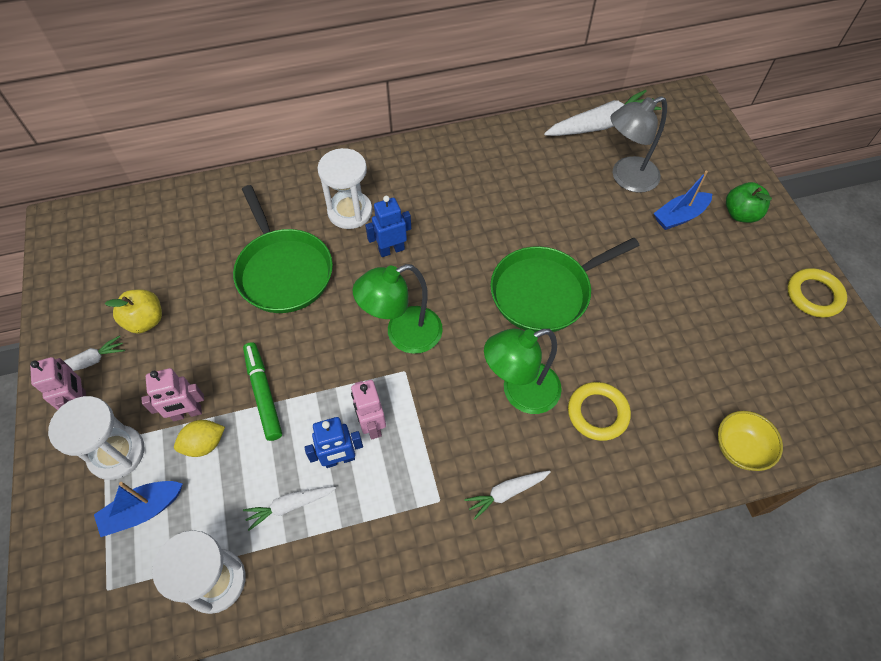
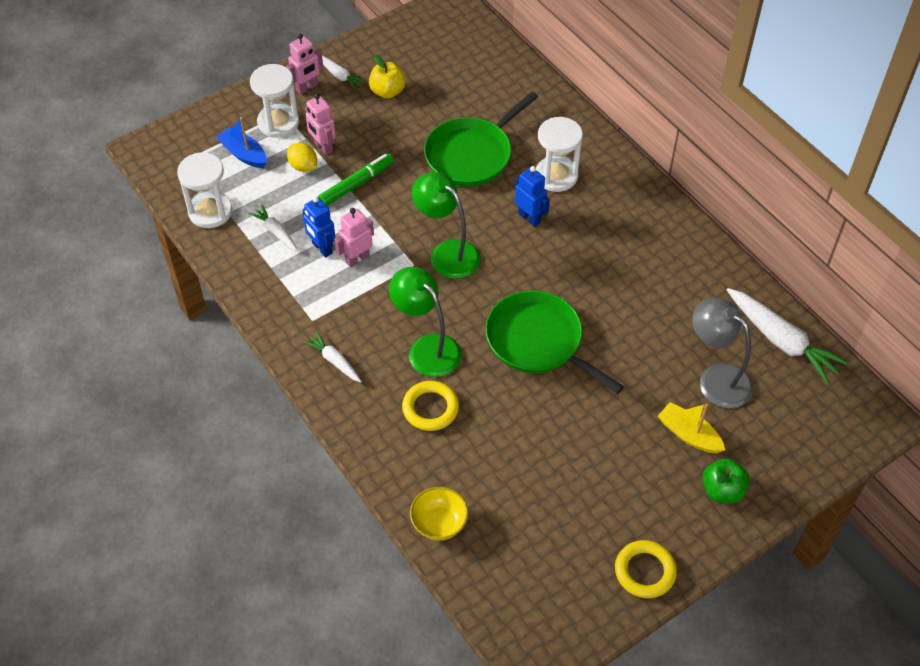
camera: 70 degrees right, 5 degrees down
blue boat [654,171,712,230] -> yellow boat [658,402,725,453]

